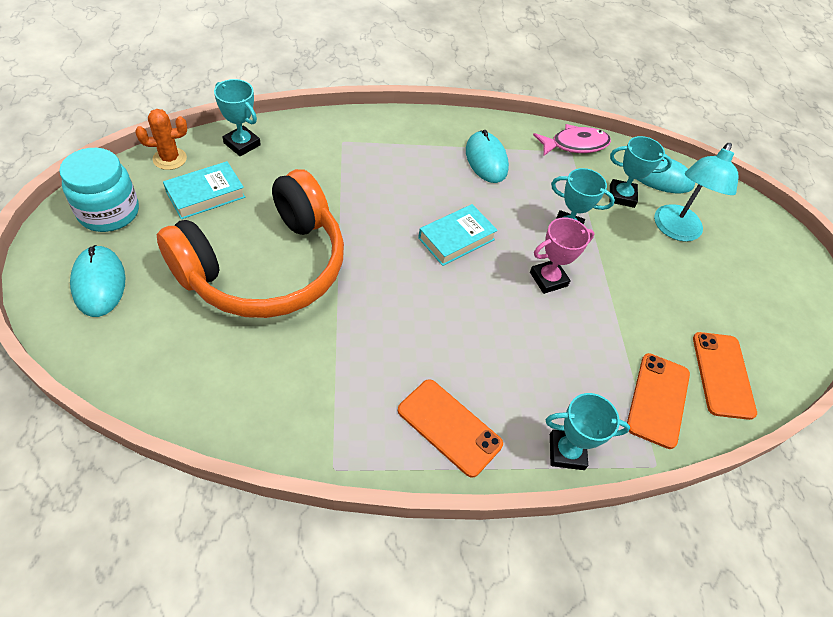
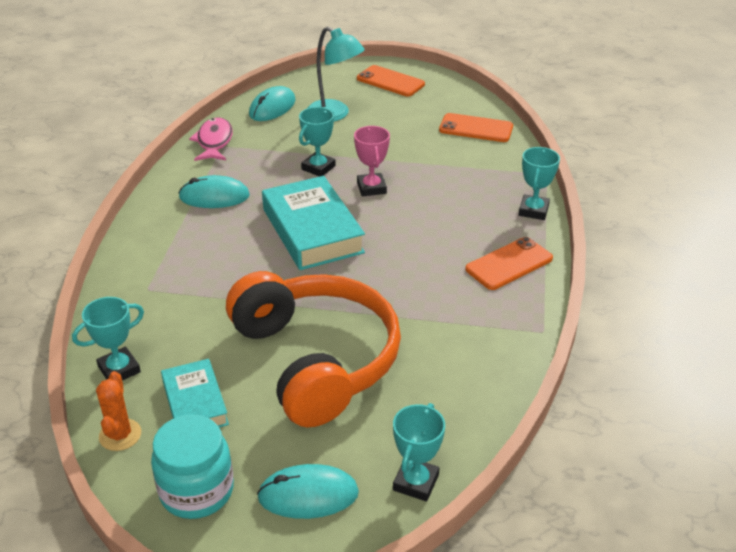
camera: 70 degrees left, 15 degrees down
turquoise book [418,204,498,266] -> turquoise book [262,176,365,270], size x1.69
turquoise trophy [610,136,672,208] -> turquoise trophy moved to [393,403,445,502]
orange phone [627,353,690,449] -> orange phone moved to [357,65,425,97]

